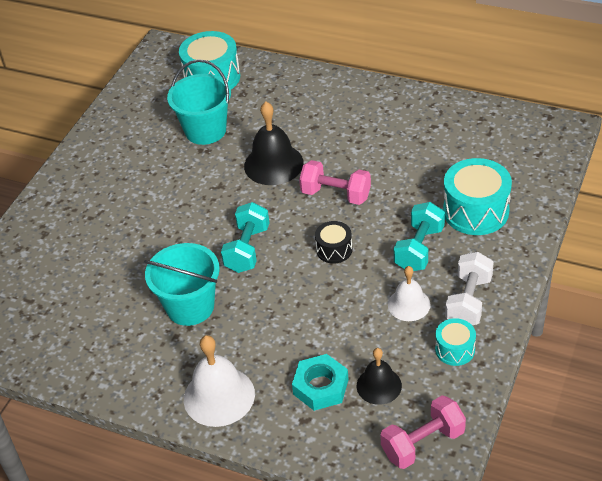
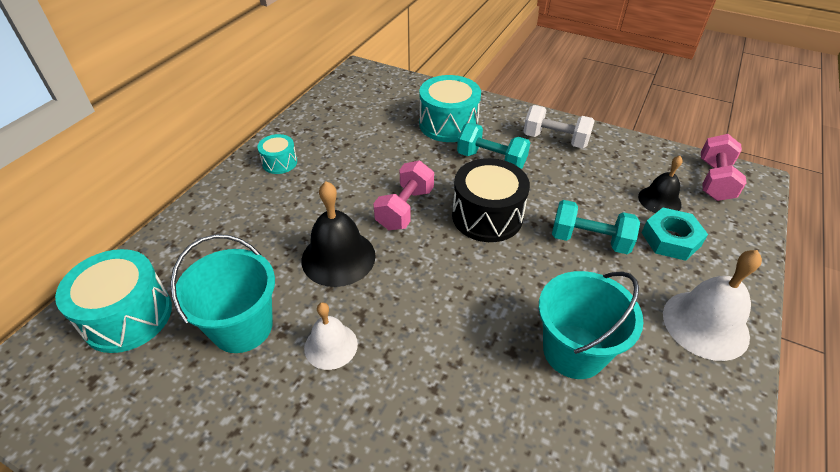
camera: 90 degrees left, 0 degrees up
turquoise dumbbell [221,202,269,273] -> turquoise dumbbell moved to [552,200,640,254]
black drum [315,221,352,264] -> black drum [452,158,530,242], size x1.84
pink dumbbell [380,395,466,469] -> pink dumbbell turned 45 degrees clockwise [701,134,747,201]
white bell [388,266,431,321] -> white bell moved to [304,302,358,370]
turquoise drum [435,318,476,366] -> turquoise drum moved to [257,134,297,174]

